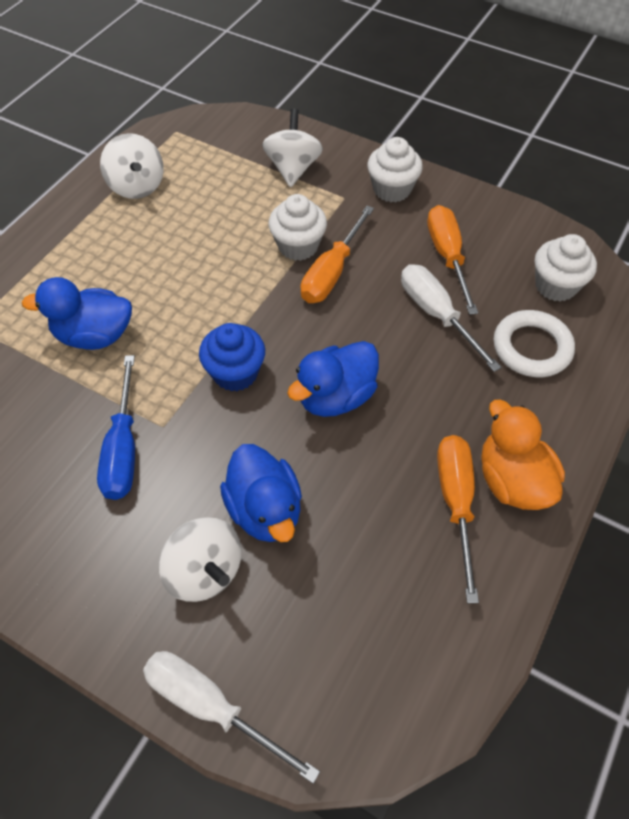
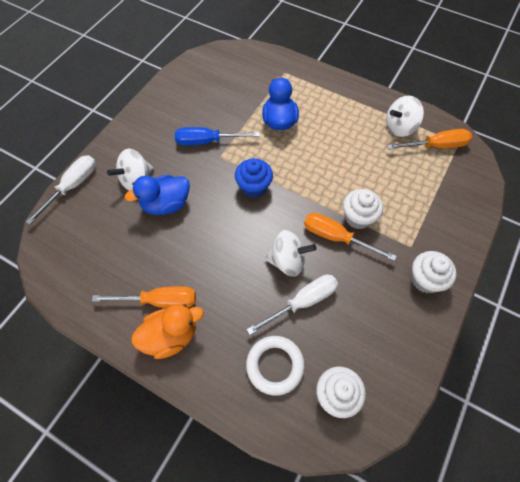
camera: 90 degrees right, 5 degrees up
white spinning top [262,109,323,187] -> white spinning top moved to [265,230,316,277]
blue duck [287,341,379,417] -> none
orange screwdriver [427,205,478,315] -> orange screwdriver moved to [387,129,472,149]

